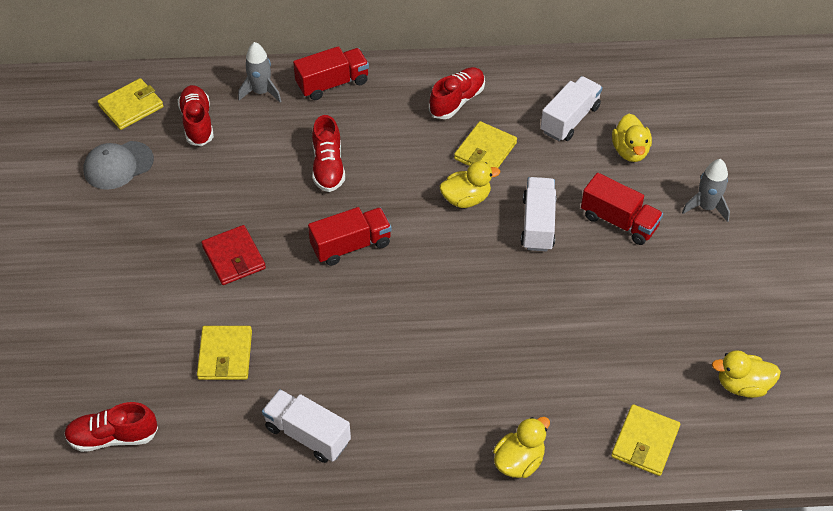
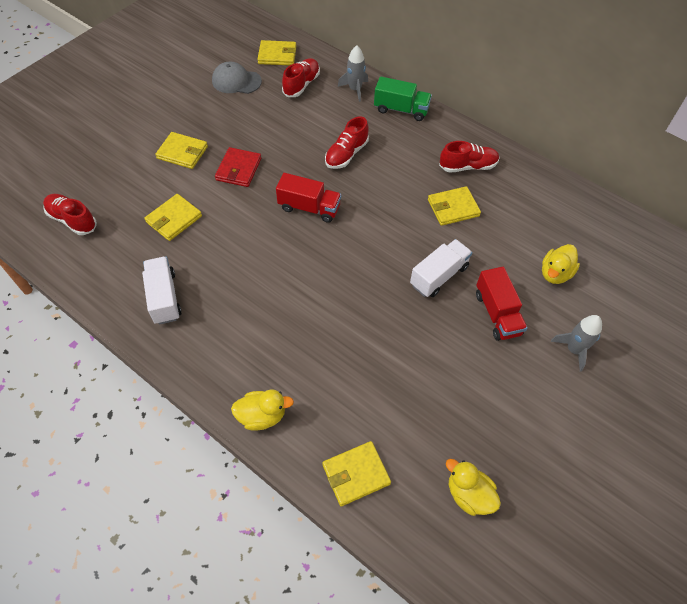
camera: 40 degrees right, 5 degrees up
red truck [293,46,369,100] -> green truck [374,76,432,121]
yellow duck [440,161,500,208] -> none
white truck [541,76,602,141] -> none
none -> yellow wallet [155,132,208,169]

